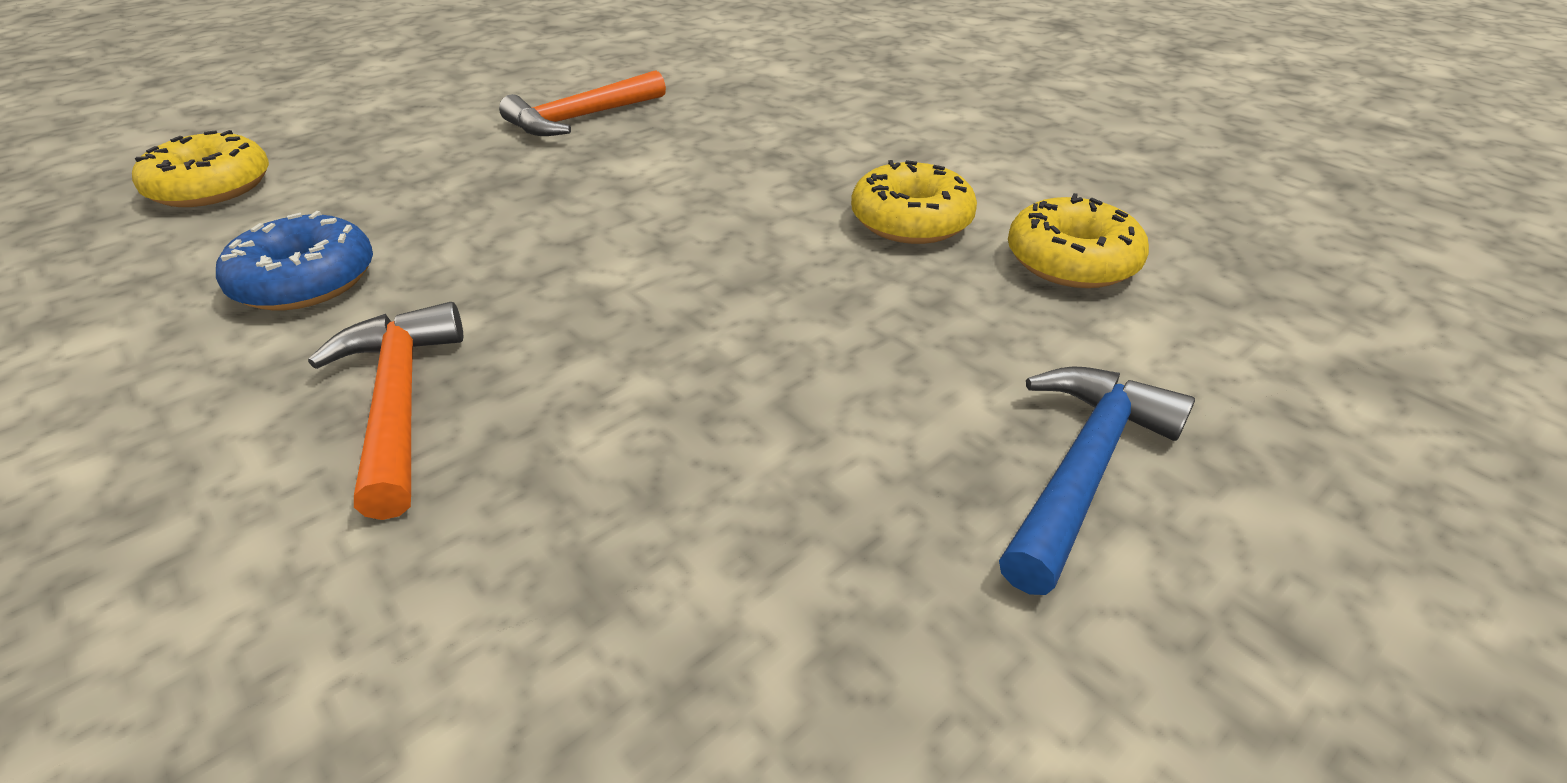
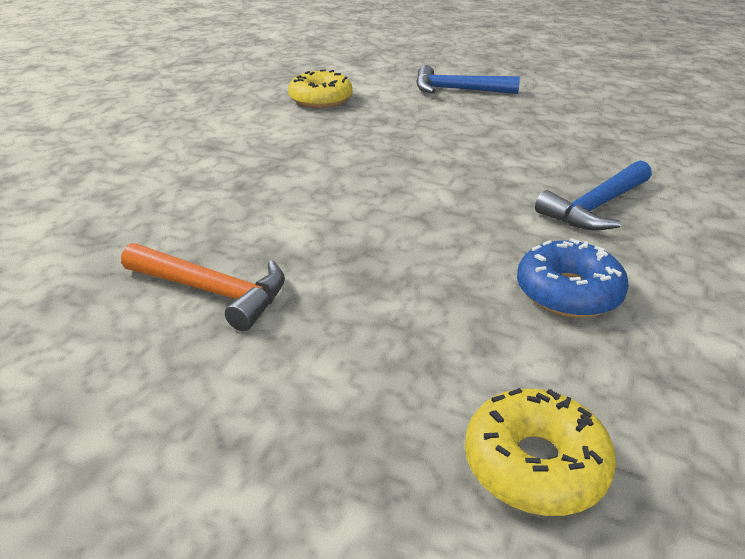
camera: 115 degrees left, 5 degrees down
orange hammer [308,302,463,520] -> blue hammer [535,160,652,230]
yellow donut [851,160,977,244] -> none

